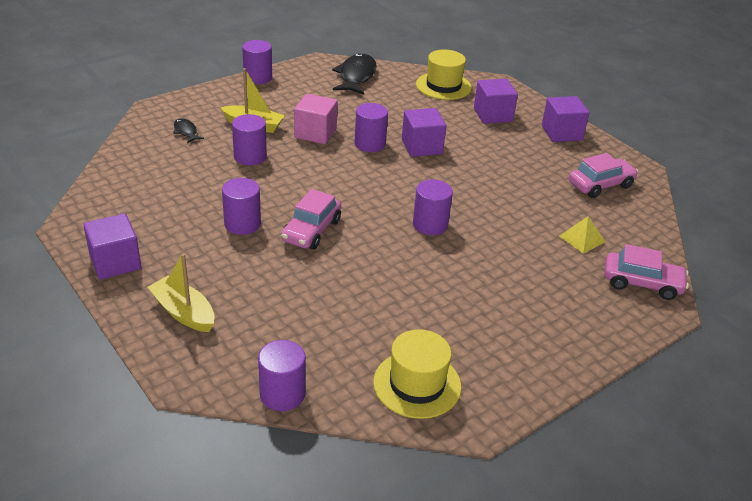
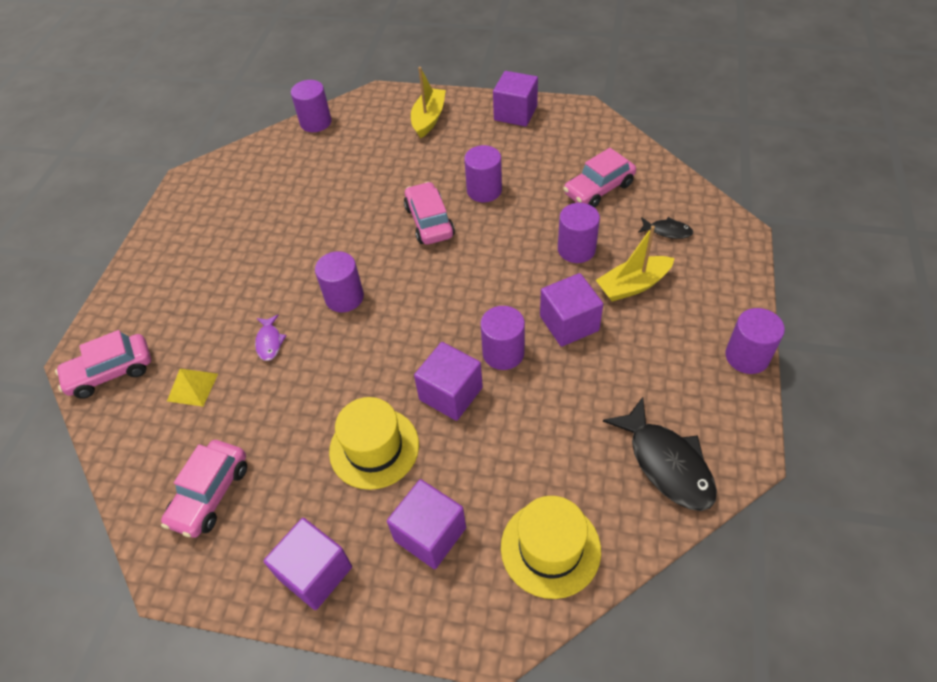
camera: 145 degrees right, 15 degrees up
yellow boat [148,253,215,332] -> yellow boat turned 75 degrees counterclockwise [411,67,446,138]
pink cube [294,93,338,144] -> purple cube [540,273,603,347]
yellow hat [373,329,461,419] -> yellow hat moved to [329,397,419,490]
none -> purple fish [255,314,287,361]
none -> pink car [563,148,636,208]

